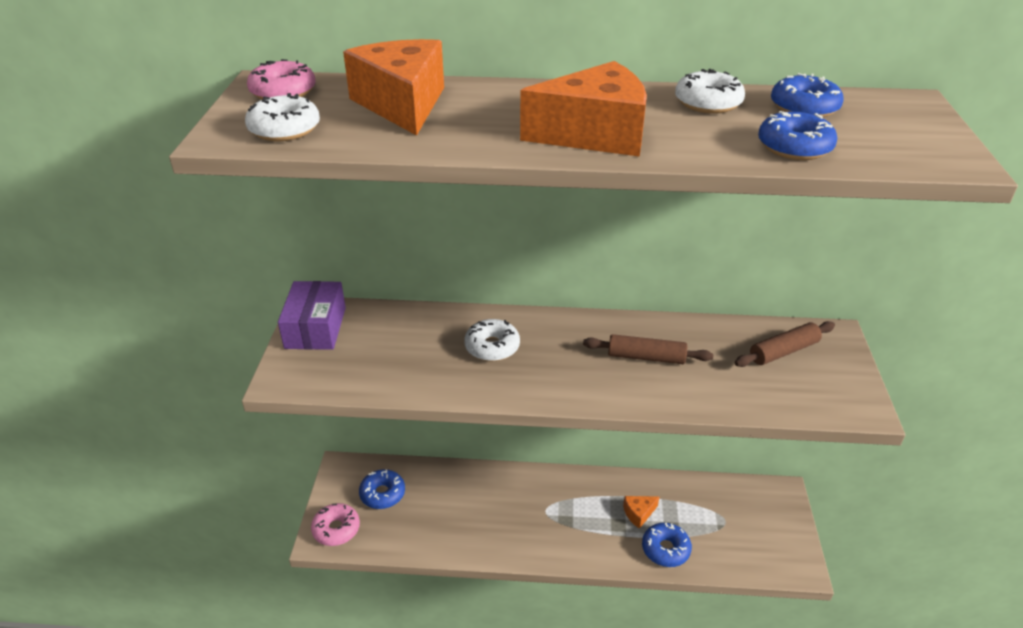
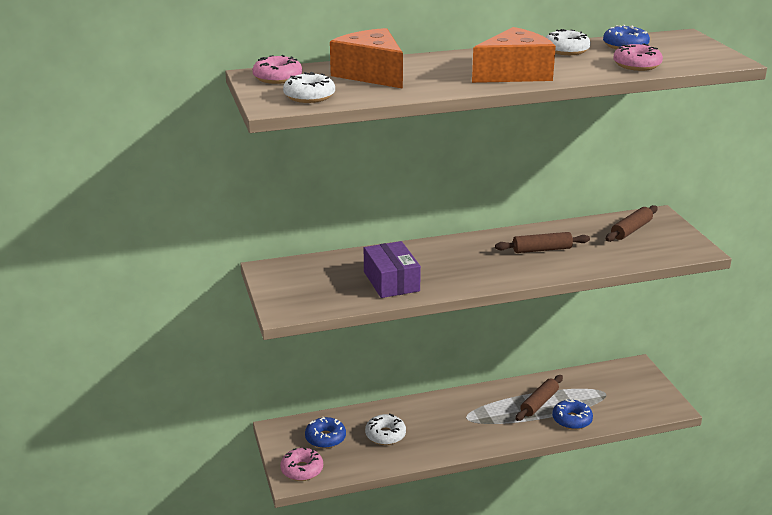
camera: 20 degrees left, 10 degrees down
purple box [278,281,346,350] -> purple box moved to [364,241,421,298]
white donut [464,319,520,361] -> white donut moved to [365,414,406,445]
orange cheese [623,496,659,529] -> brown rolling pin [516,375,563,421]
blue donut [758,111,837,160] -> pink donut [613,44,663,71]

